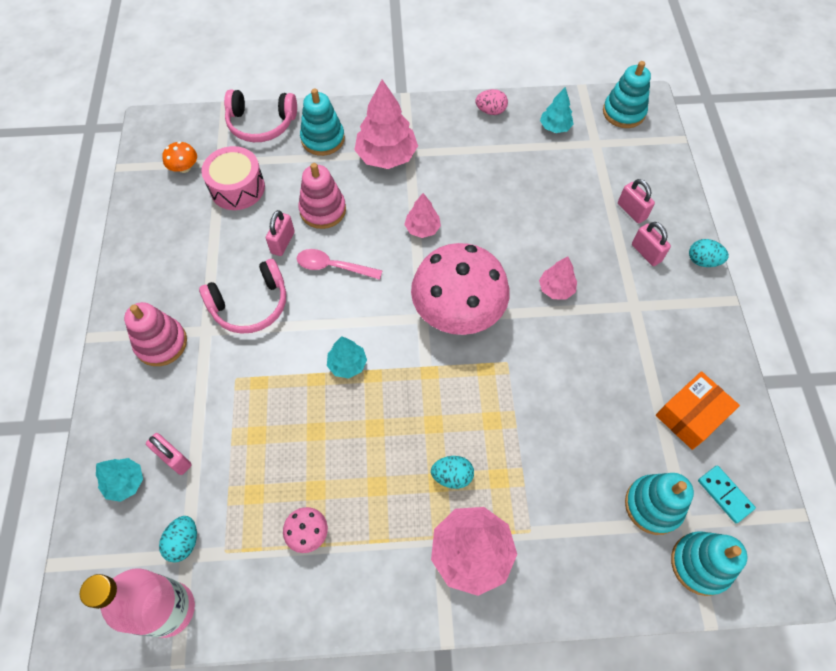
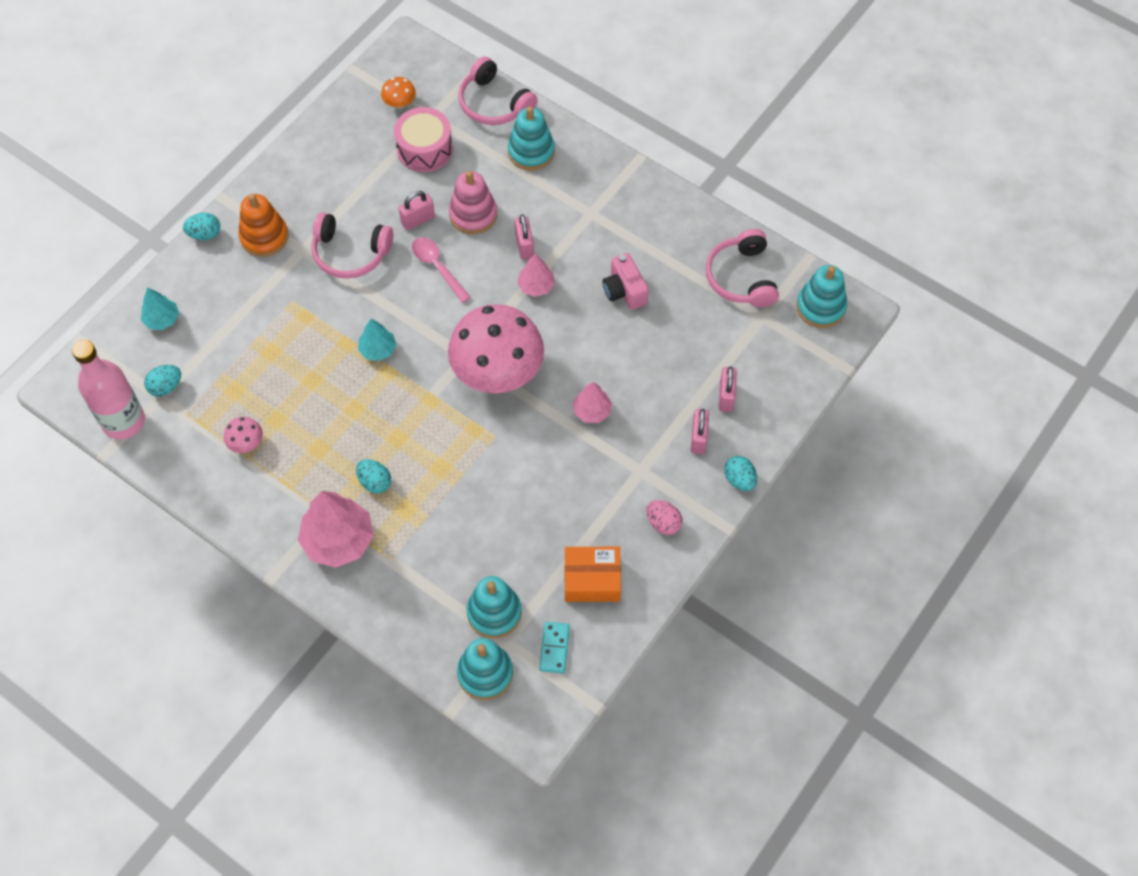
camera: 40 degrees right, 0 degrees up
pink stacking toy [124,302,187,366] -> orange stacking toy [238,194,288,257]
pink padlock [146,433,192,475] -> pink padlock moved to [515,214,534,260]
pink tree [355,79,418,169] -> none
pink egg [475,89,508,115] -> pink egg moved to [646,500,683,535]
turquoise tree [540,87,574,133] -> pink headphones [706,229,779,307]
none -> turquoise egg [183,213,220,240]
none -> pink camera [602,253,649,310]

